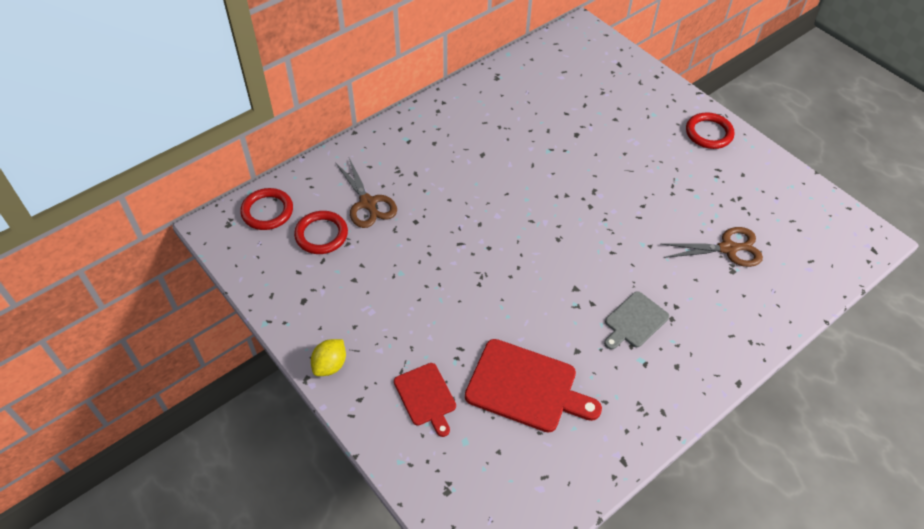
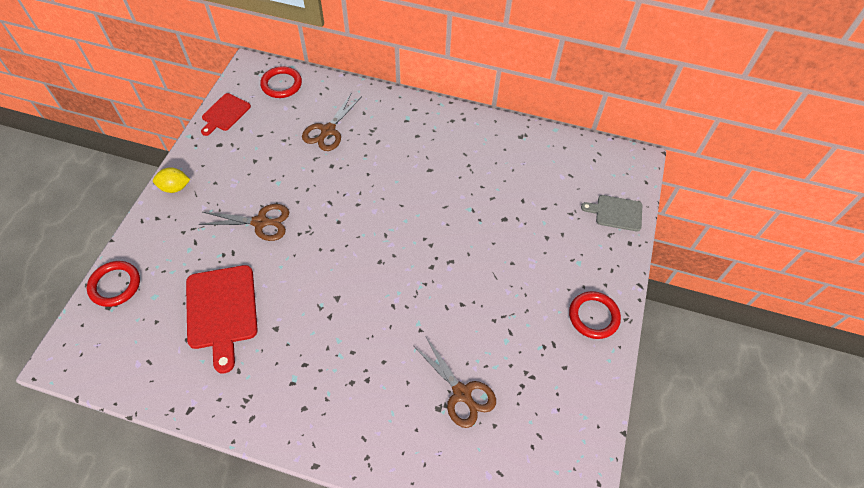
camera: 55 degrees right, 5 degrees up
red ring [294,211,348,254] -> red ring moved to [87,261,140,307]
red cutting board [394,363,456,437] -> red cutting board moved to [201,93,251,136]
grey cutting board [604,291,669,350] -> grey cutting board moved to [581,195,642,231]
none -> brown scissors [199,204,289,241]

